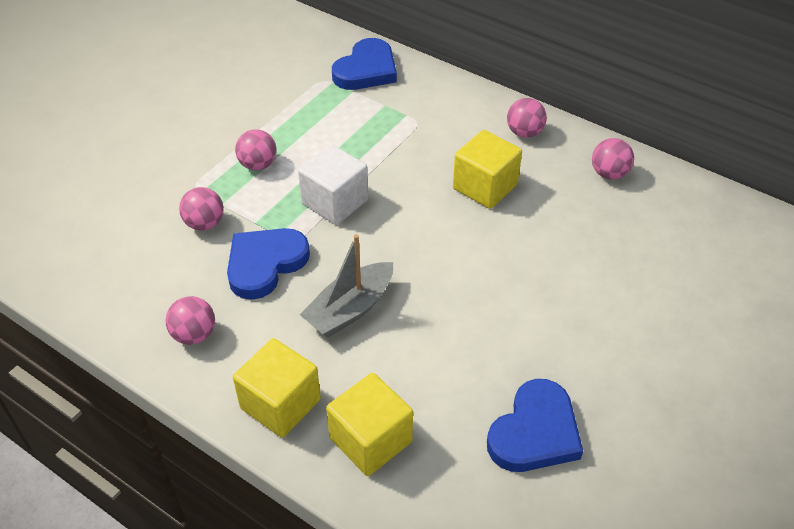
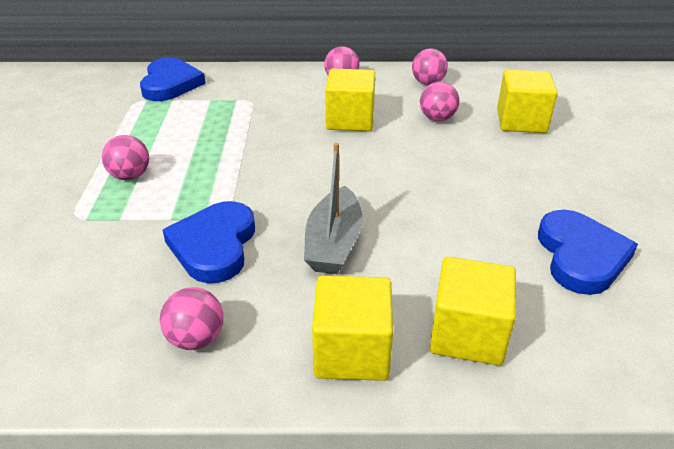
camera: 35 degrees left, 10 degrees down
pink ball [179,187,224,231] -> pink ball moved to [420,81,459,121]
white cube [298,144,368,225] -> none
none -> yellow cube [497,70,558,133]

